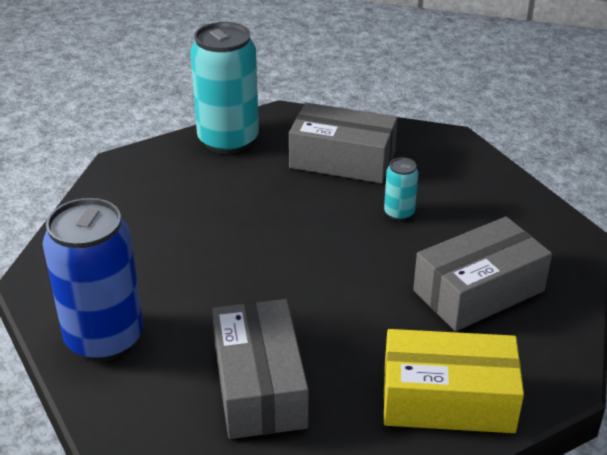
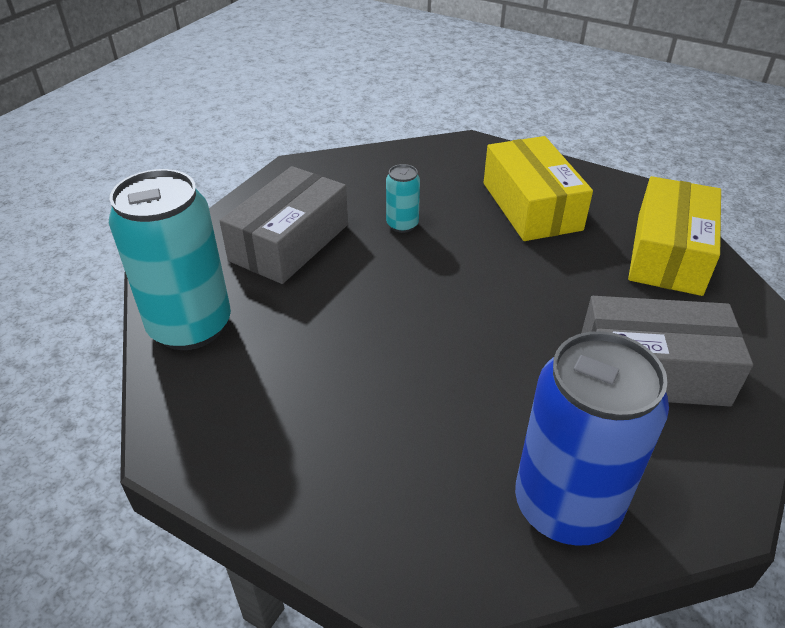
camera: 75 degrees left, 5 degrees up
grey box [413,216,552,331] -> yellow box [484,136,593,241]

